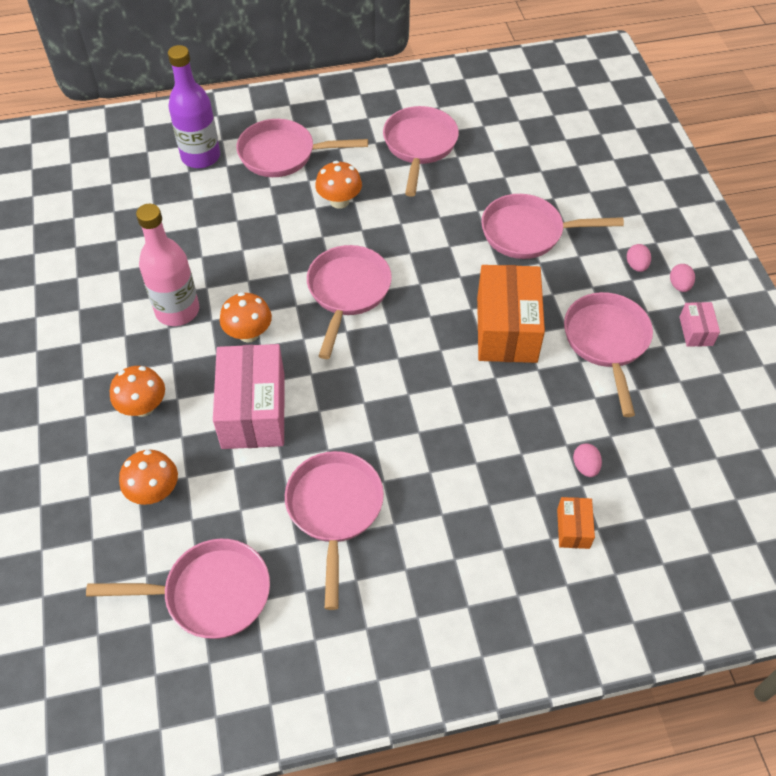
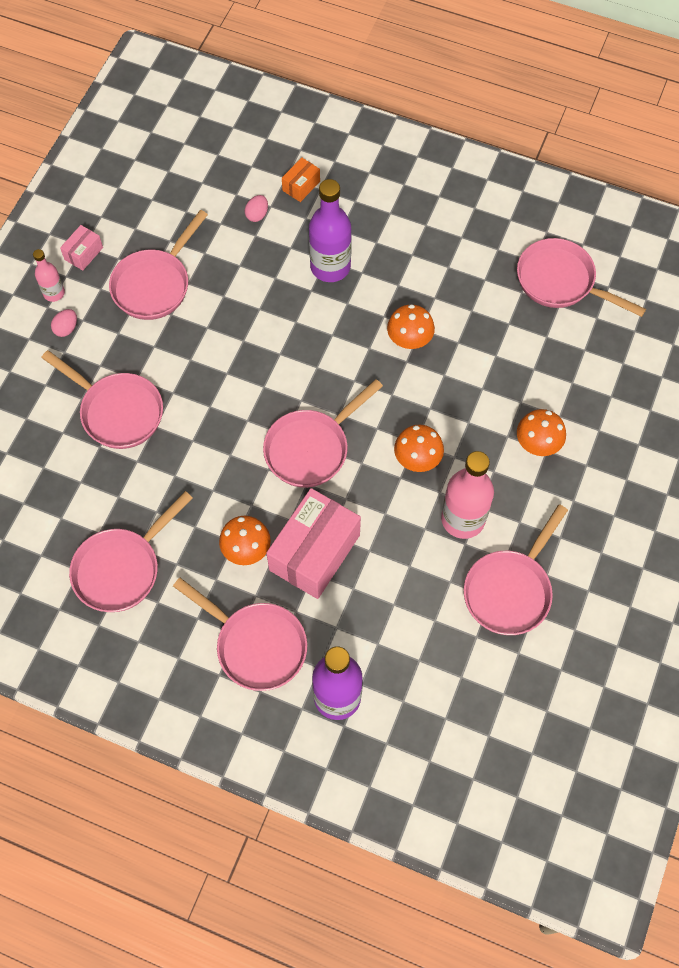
camera: 145 degrees left, 10 degrees up
orange mushroom [119,450,178,505] -> orange mushroom moved to [387,304,435,349]
pink box [213,344,285,449] -> pink box moved to [266,488,361,599]
pink pan [285,451,384,610] -> pink pan moved to [464,504,568,635]
orange box [477,265,545,363] -> none
pink egg [670,264,695,292] -> pink bottle [33,249,65,302]
none -> purple bottle [309,179,352,282]

